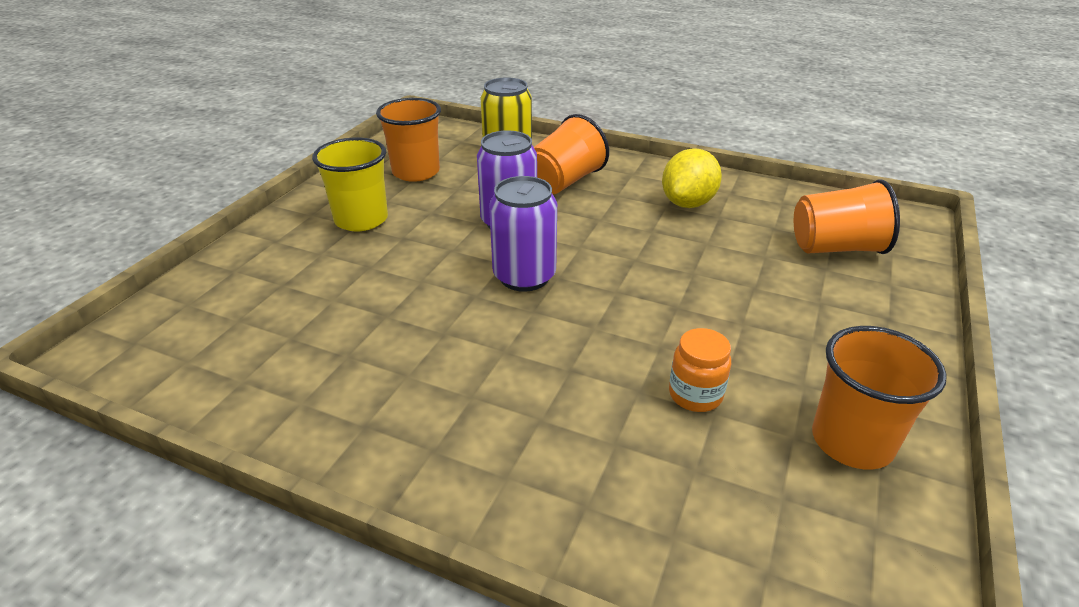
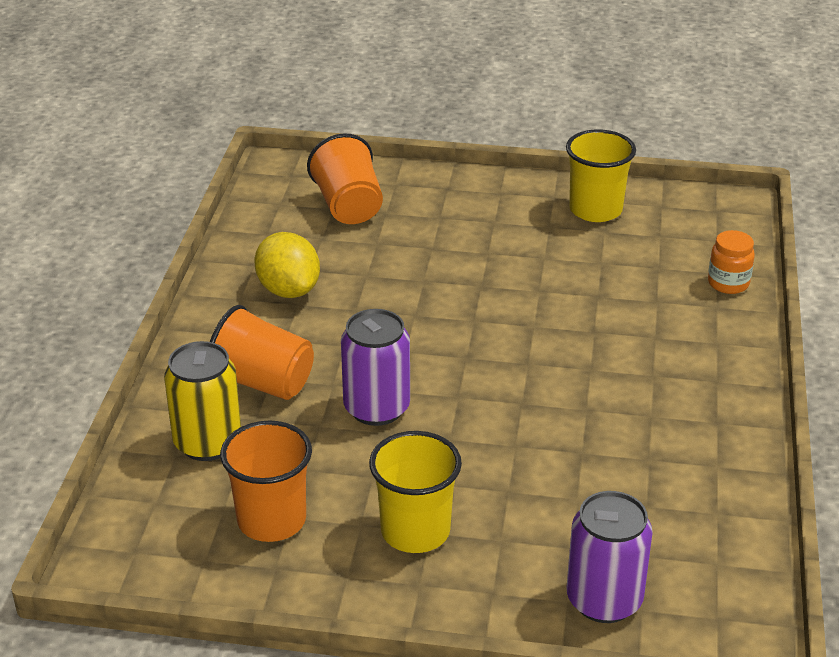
camera: 105 degrees left, 0 degrees up
purple can [489,176,557,292] -> purple can moved to [567,491,653,623]
yellow lemon [662,148,722,208] -> yellow lemon turned 45 degrees clockwise [254,232,320,298]
orange jar [669,328,731,412] -> orange jar moved to [708,230,755,294]
orange cup [812,326,947,470] -> yellow cup [566,129,636,222]

